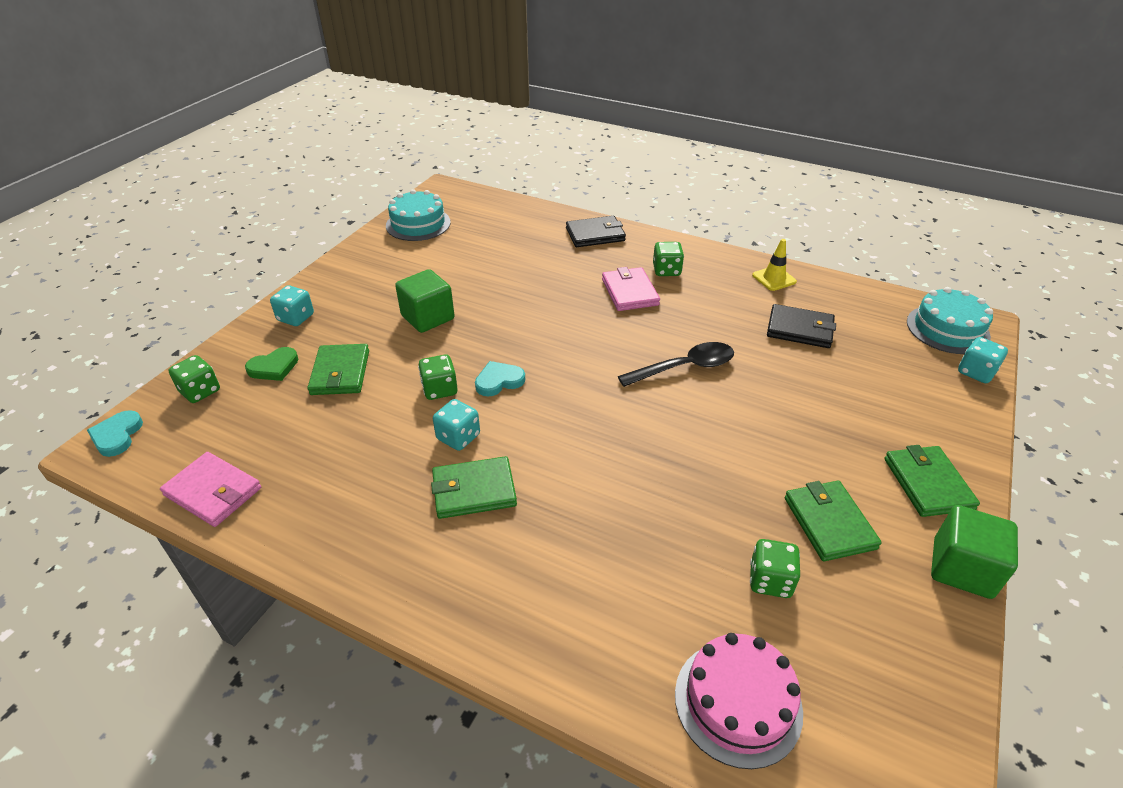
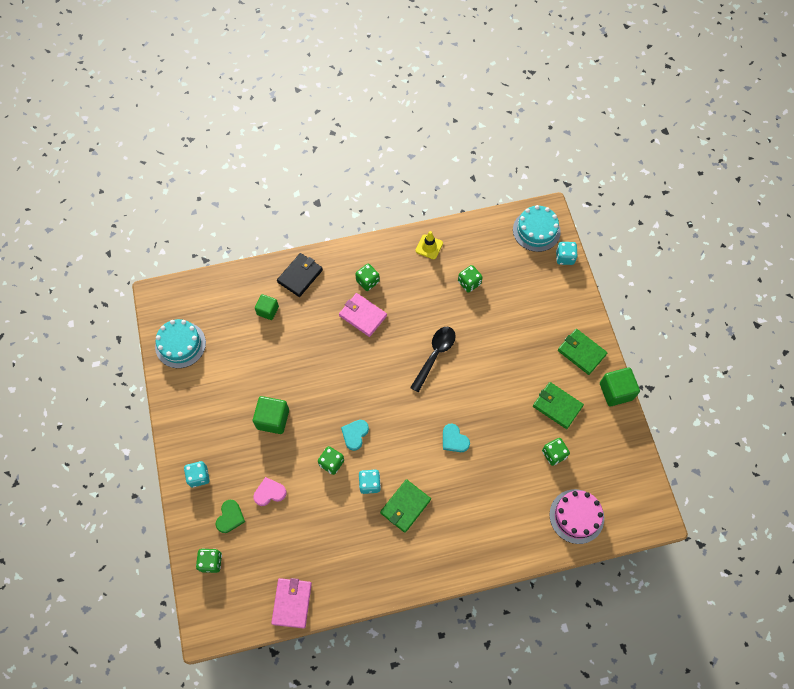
camera: 40 degrees left, 25 degrees up
turquoise heart [87,410,143,457] -> turquoise heart moved to [443,424,470,452]
pink wallet [160,452,261,527] -> pink wallet turned 75 degrees counterclockwise [271,578,312,628]
green wallet [308,344,369,395] -> pink heart [253,477,287,506]
black wallet [767,304,836,348] -> green dice [458,265,483,293]
none -> green cube [255,294,279,320]

